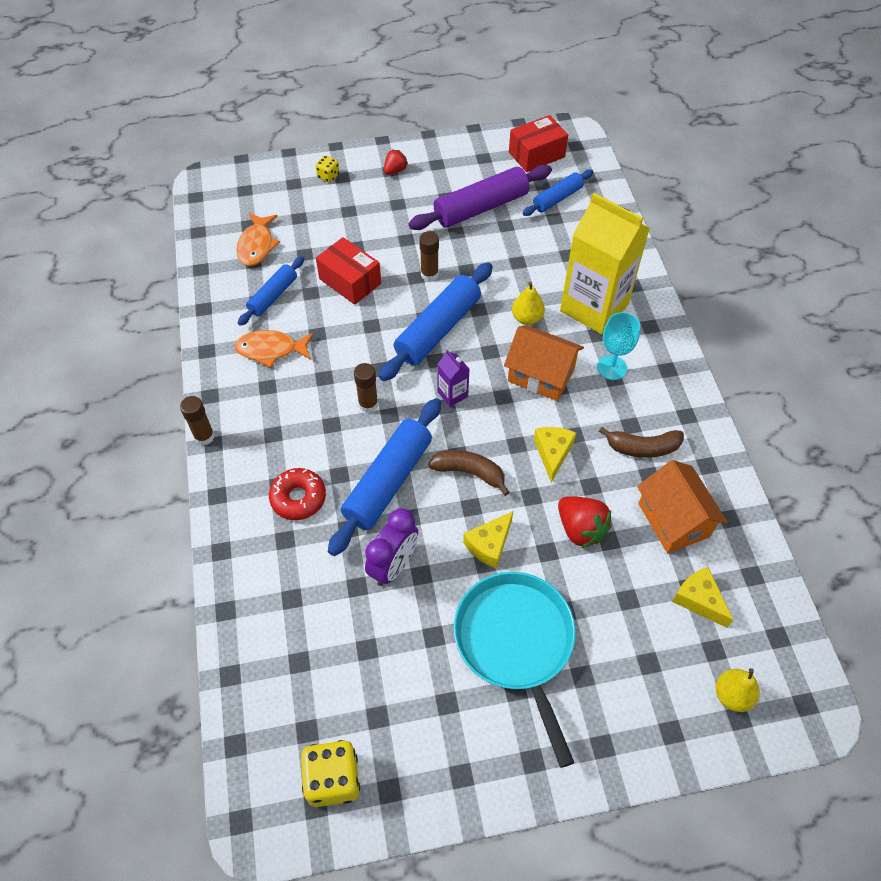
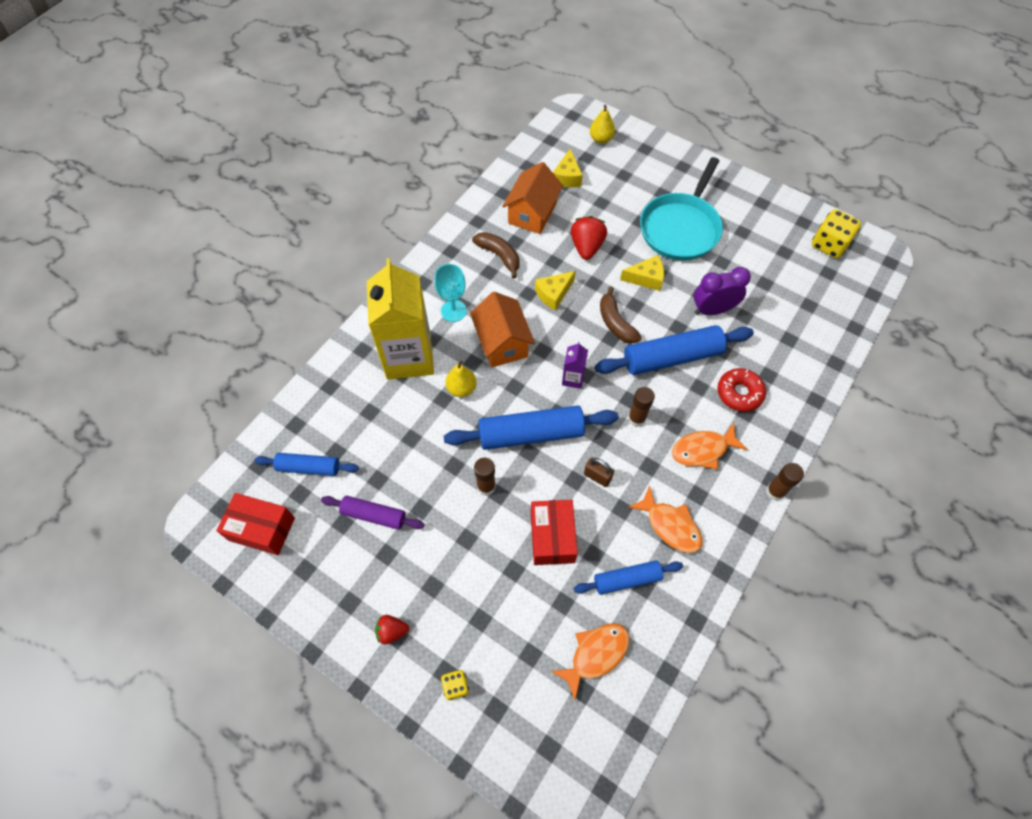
camera: 135 degrees left, 5 degrees up
purple rolling pin [408,165,552,230] -> purple rolling pin [321,496,424,530], size x0.59
none -> brown padlock [584,458,614,487]
none -> orange fish [672,423,748,469]

